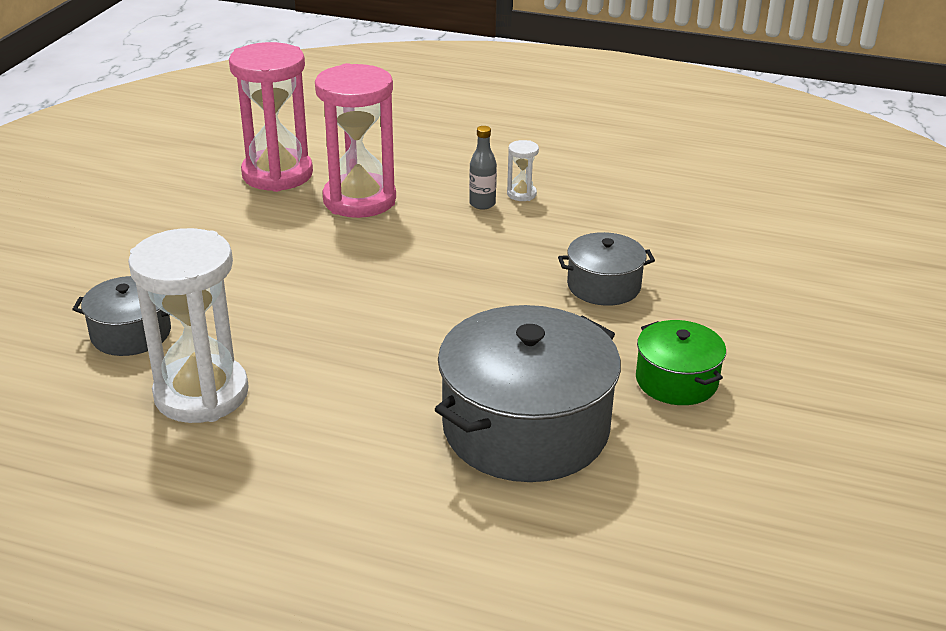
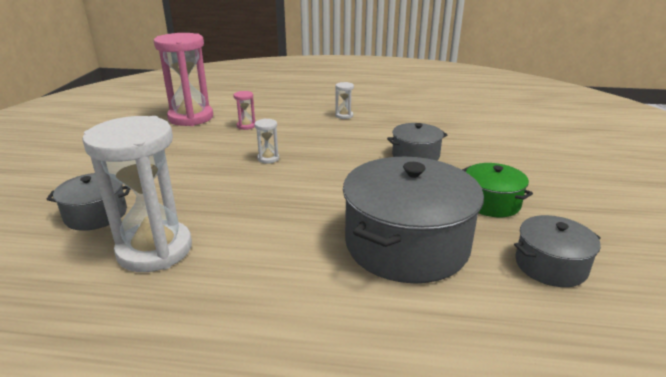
camera: 10 degrees left, 5 degrees down
pink hourglass [315,63,396,218] -> pink hourglass [233,91,255,130], size x0.41
grey bottle [469,126,497,209] -> none
none -> white hourglass [254,118,279,164]
none -> grey pot [514,215,601,287]

